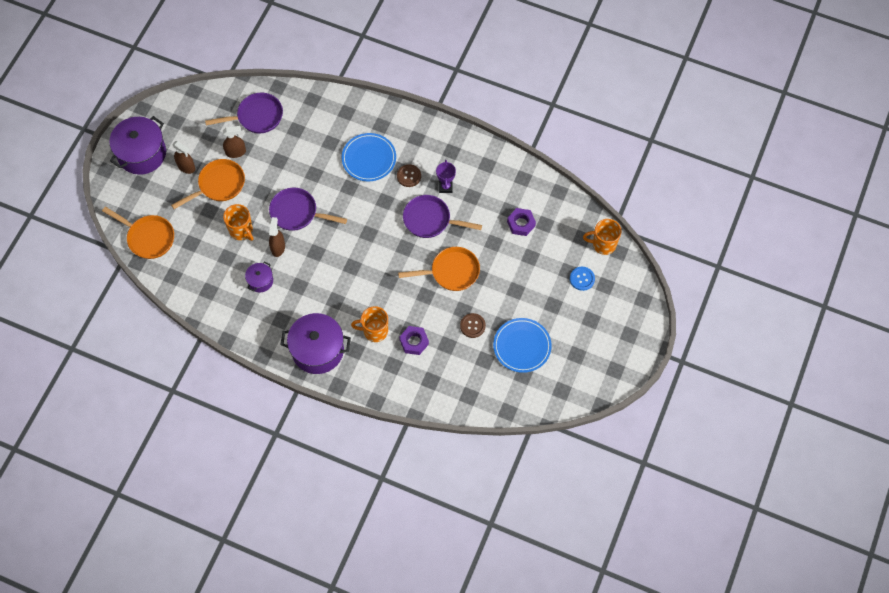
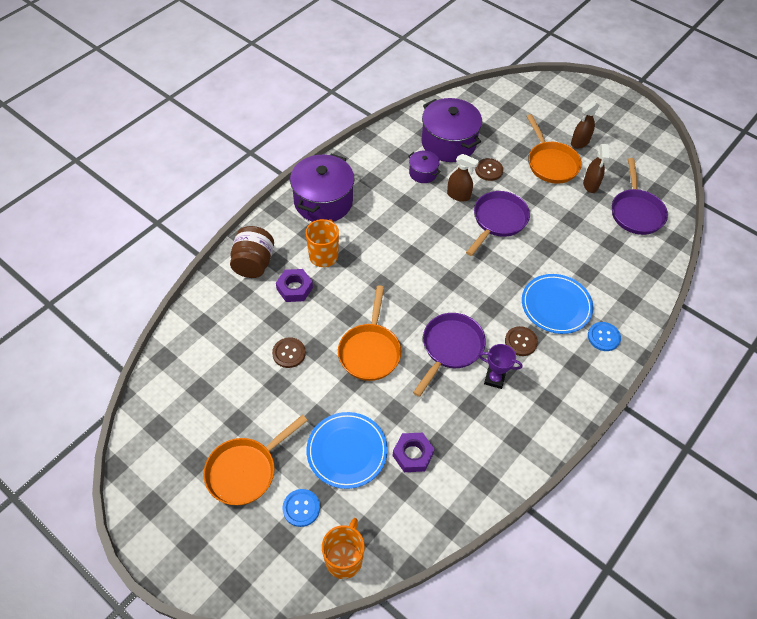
camera: 105 degrees right, 10 degrees down
orange pan [102,207,174,259] -> orange pan moved to [204,415,308,505]
purple pot [110,116,166,175] -> purple pot moved to [422,98,482,162]
orange mug [223,204,253,241] -> brown button [475,158,503,181]
blue plate [493,318,552,373] -> blue plate moved to [306,412,388,489]
none -> brown jar [230,226,274,278]
none -> blue button [588,322,621,351]

